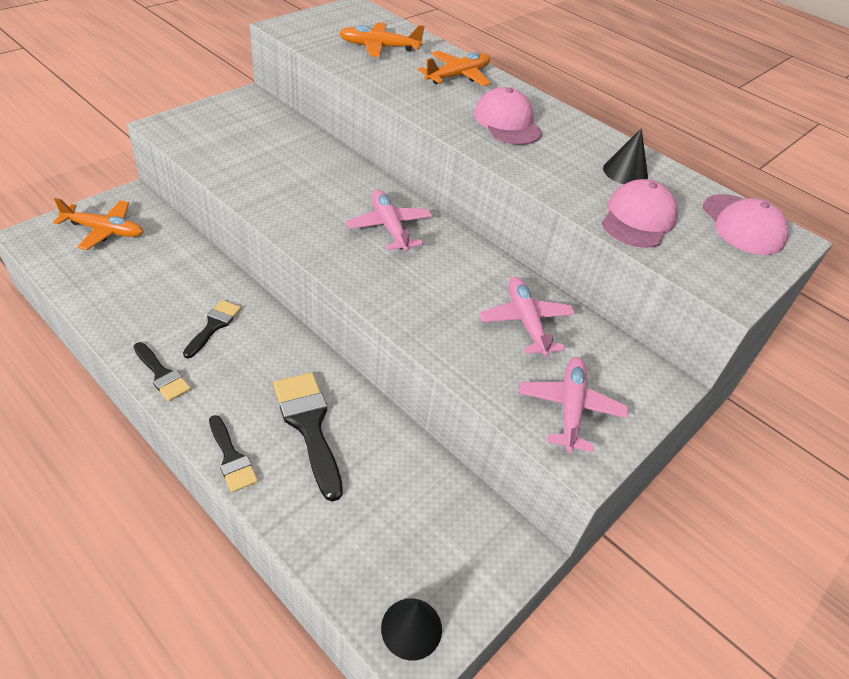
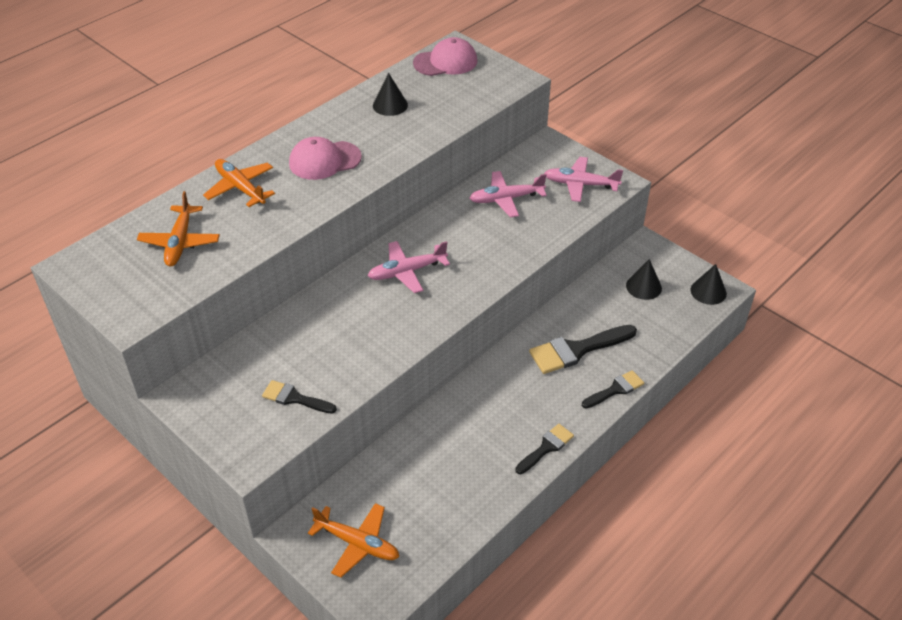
camera: 85 degrees left, 0 degrees up
orange plane [53,198,144,250] -> orange plane turned 105 degrees clockwise [308,503,399,578]
black brush [183,300,241,359] -> black brush moved to [262,380,337,414]
pink cap [602,179,678,248] -> none
none -> black cone [626,259,662,300]

